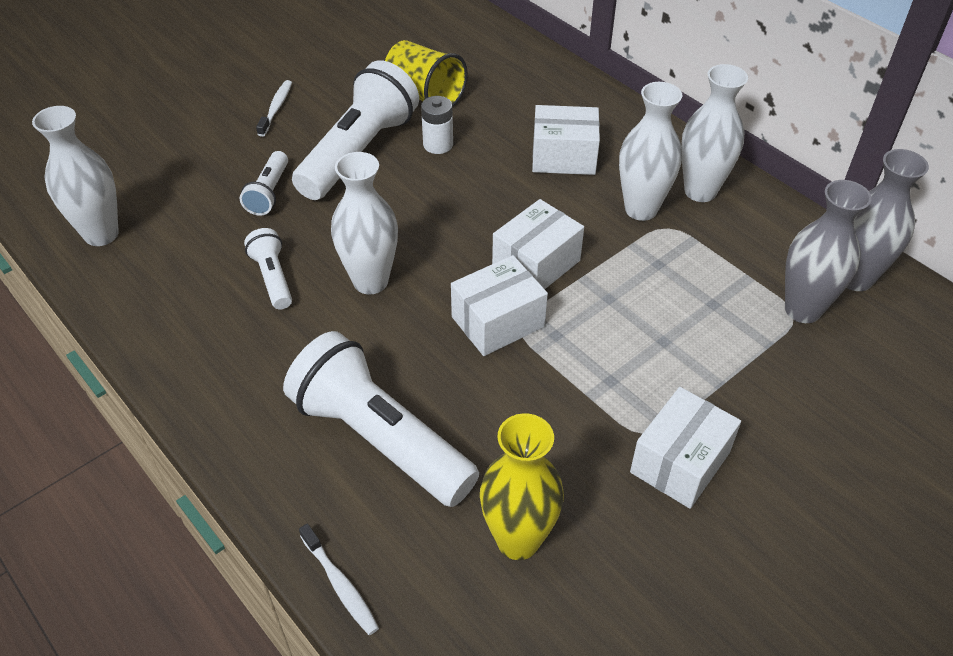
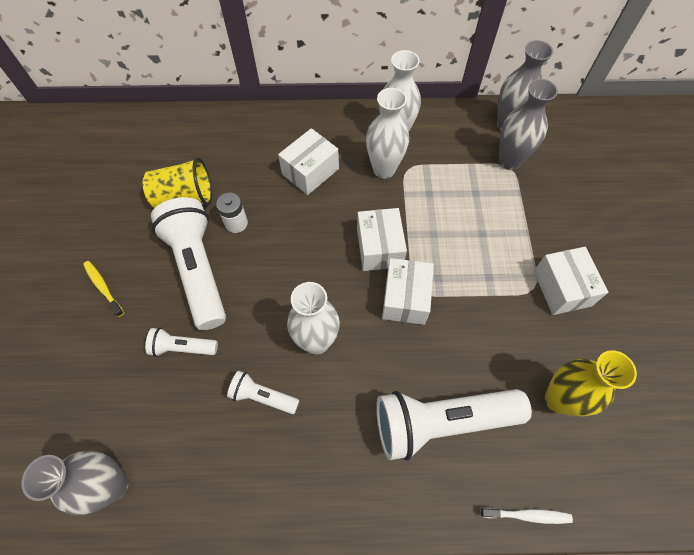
camera: 50 degrees left, 15 degrees up
white vase [32,106,119,246] -> grey vase [21,450,129,515]
white flashlight [240,151,288,216] -> white flashlight turned 135 degrees clockwise [145,328,218,357]
white toothbrush [256,80,292,137] -> yellow toothbrush [83,261,124,317]

